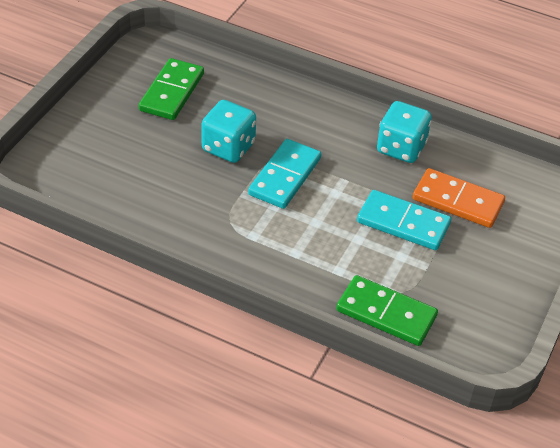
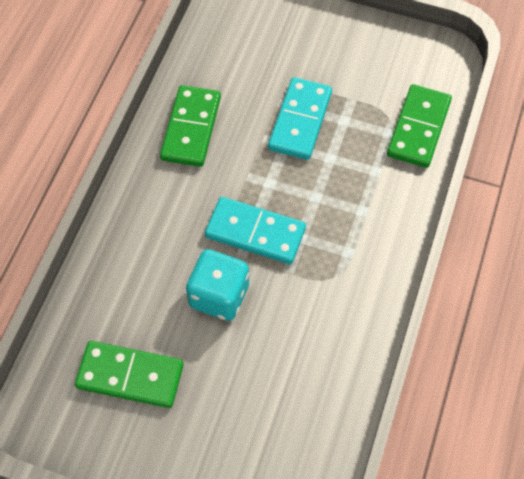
camera: 95 degrees left, 15 degrees up
turquoise dice [377,101,432,163] -> green domino [160,85,221,167]
orange domino [413,168,505,228] -> none

